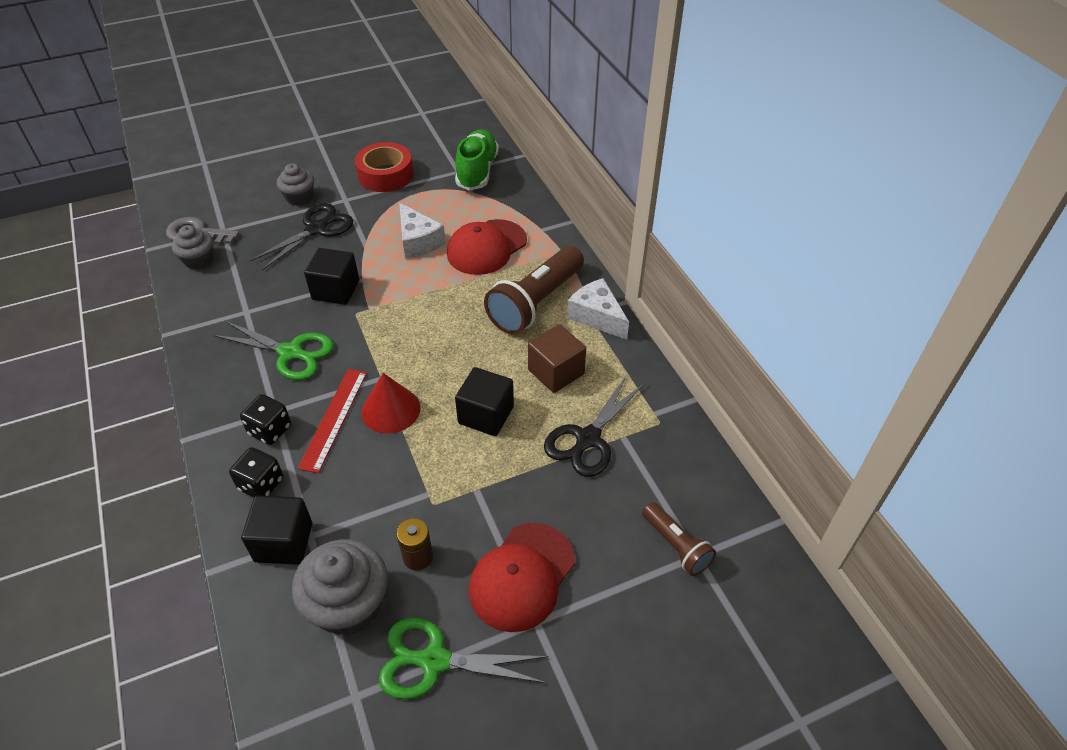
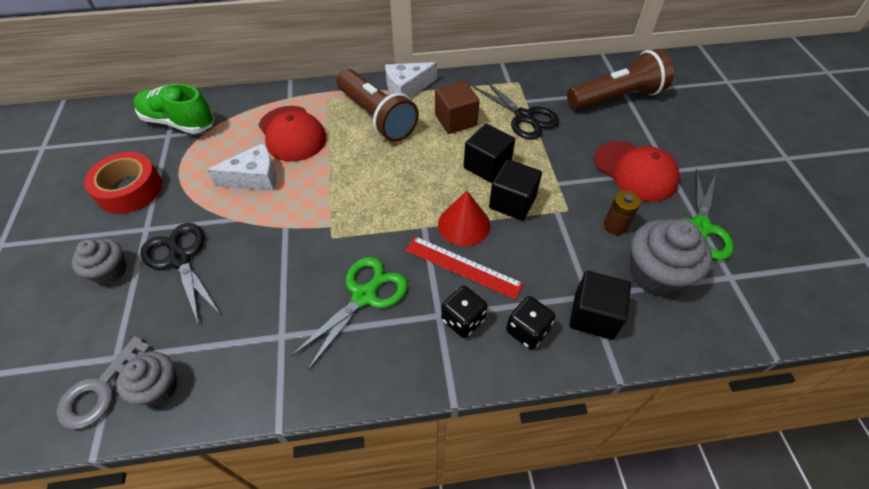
camera: 75 degrees left, 5 degrees up
black cube [304,248,359,305] -> black cube moved to [489,159,542,221]
brown flashlight [642,502,716,576] -> brown flashlight [567,49,674,110], size x1.85

